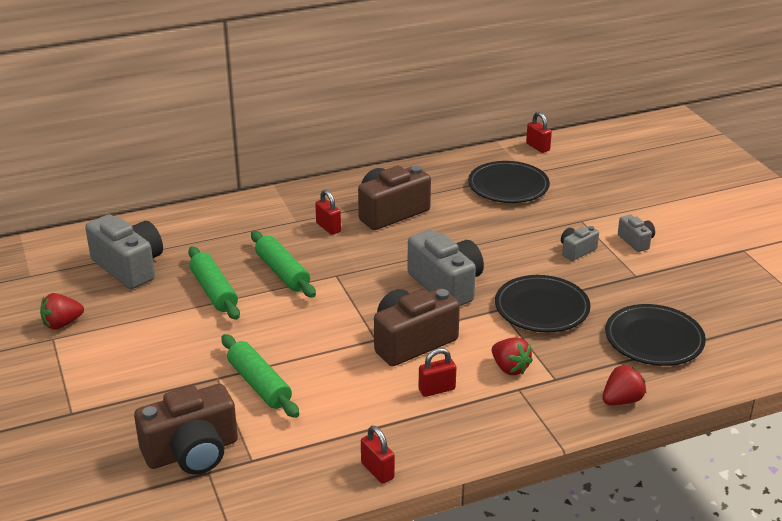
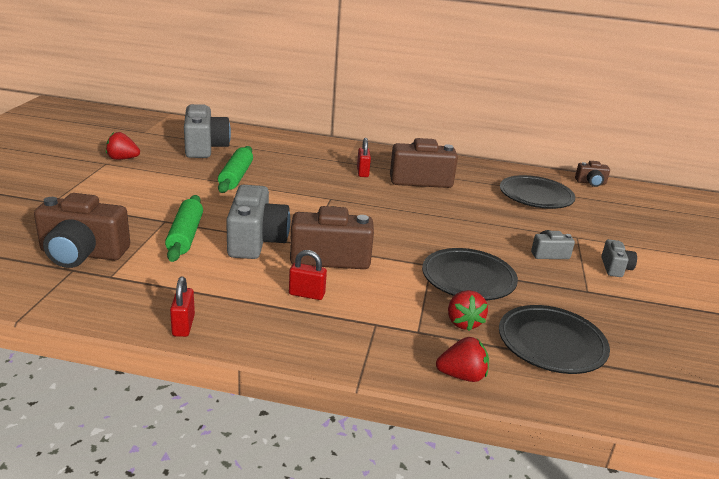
camera: 30 degrees right, 5 degrees down
green rolling pin [251,231,316,298] -> none
grey camera [407,230,484,306] -> grey camera moved to [226,185,290,259]
red strawberry [492,337,533,375] -> red strawberry moved to [448,290,488,331]
red padlock [526,112,552,153] -> brown camera [575,161,610,187]

